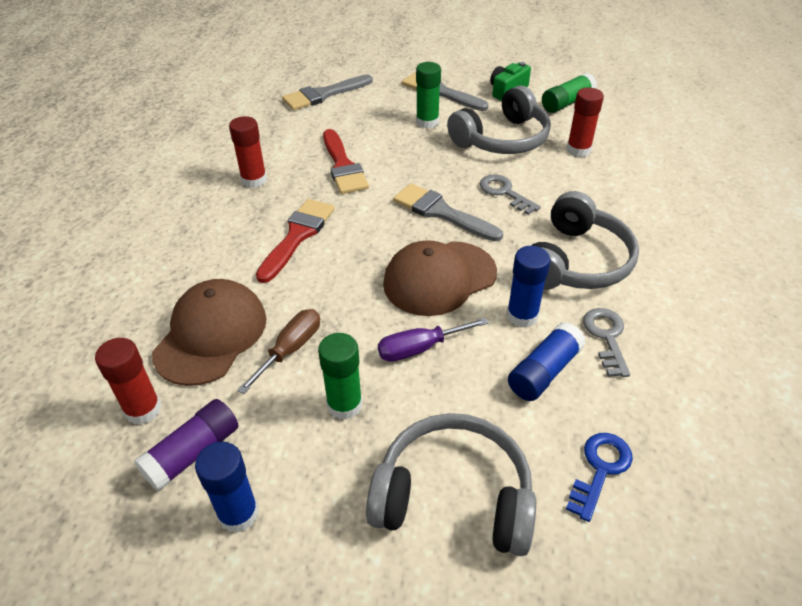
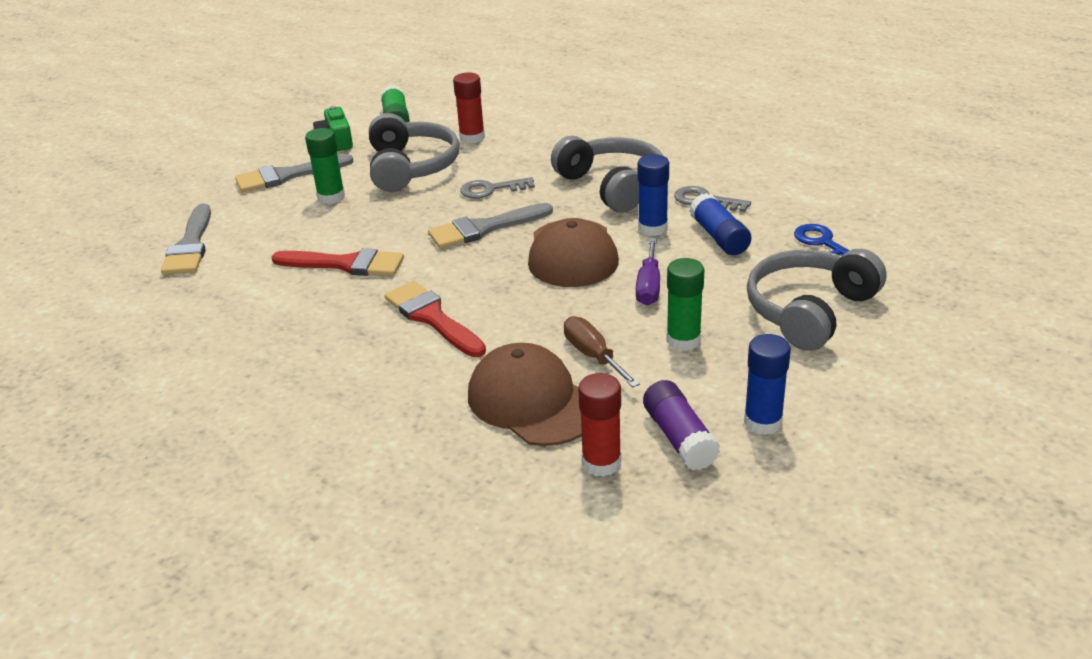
camera: 60 degrees left, 10 degrees down
red glue stick [229,116,267,188] -> none

